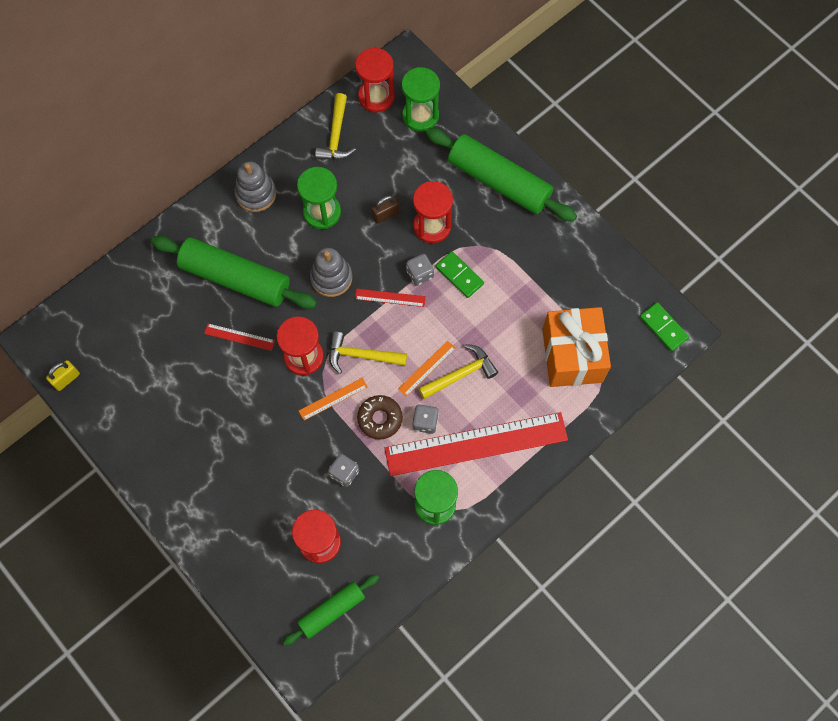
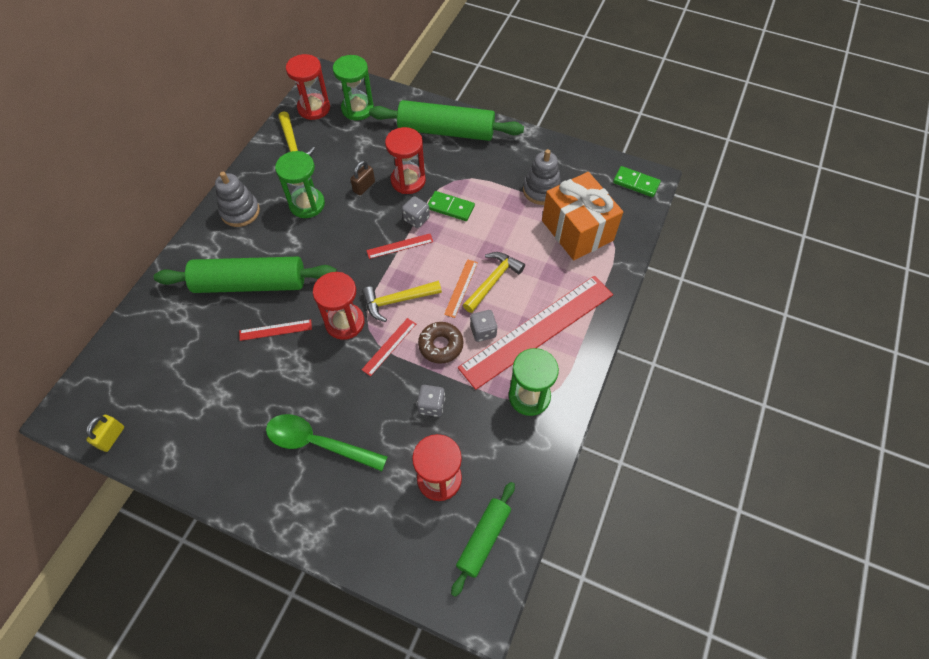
camera: 25 degrees left, 10 degrees down
orange ruler [299,378,368,421] -> red ruler [361,318,416,376]
grey stacking toy [310,248,352,297] -> grey stacking toy moved to [523,149,561,205]
none -> green spoon [266,414,388,471]

